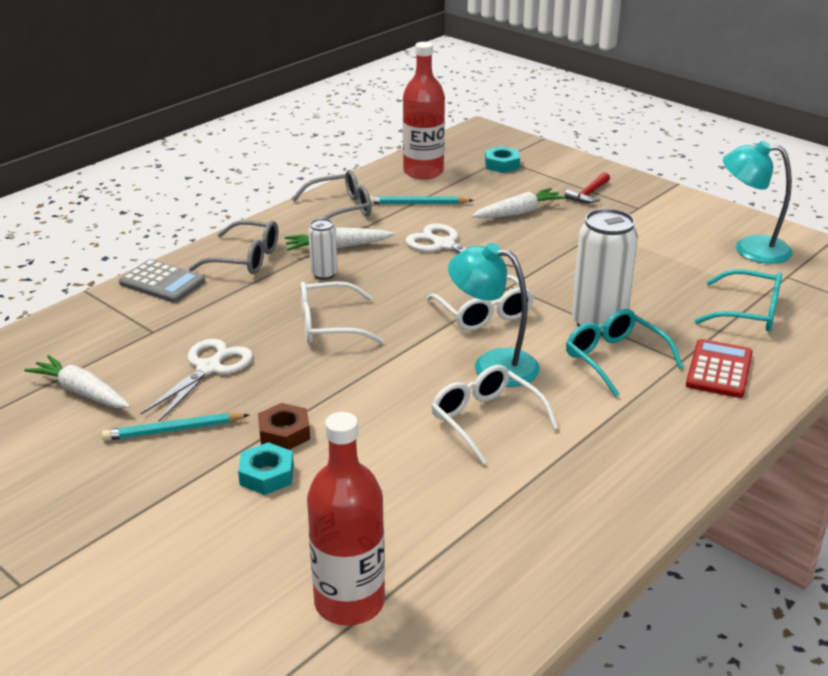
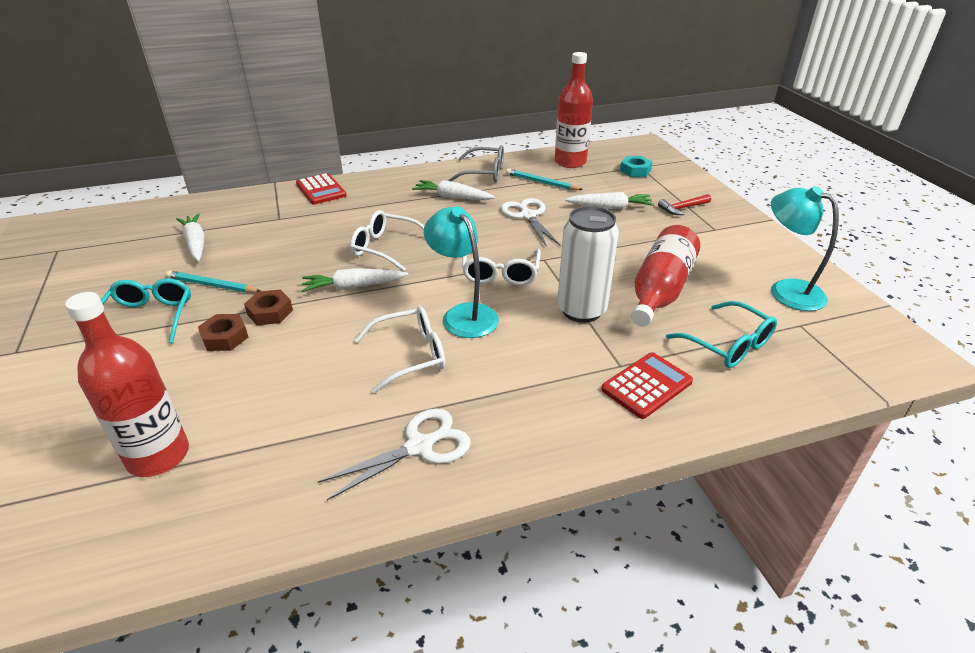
camera: 30 degrees right, 5 degrees up
grey calculator [119,259,205,303] -> red calculator [296,173,347,204]
white scissors [141,339,253,422] -> white scissors moved to [318,409,471,500]
grey glasses [189,220,278,274] -> none
turquoise nut [238,442,294,495] -> brown nut [198,314,248,351]
white can [308,218,338,280] -> none
white glasses [431,365,558,465] -> white glasses turned 75 degrees clockwise [355,306,445,393]
turquoise glasses [566,309,683,397] -> turquoise glasses moved to [101,278,191,343]
none -> white carrot [301,268,408,292]
none -> red bottle [631,225,700,326]

